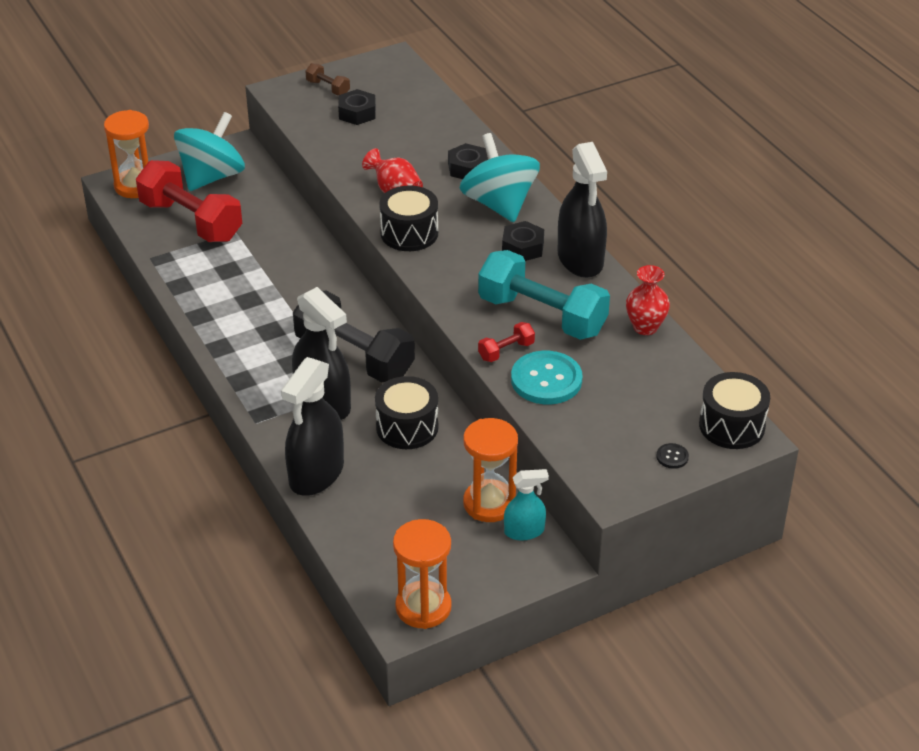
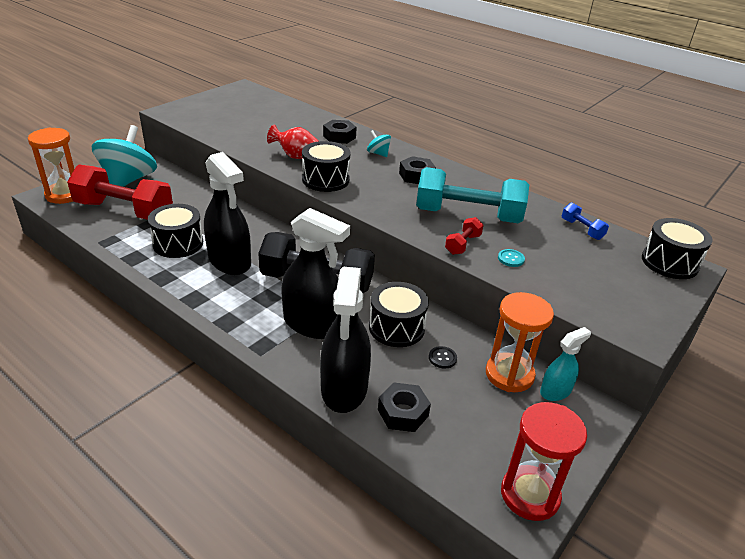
camera: 25 degrees left, 5 degrees down
brown dumbbell [306,63,350,95] -> none
black nut [338,89,376,125] -> black nut moved to [378,383,431,432]
orange hourglass [393,519,452,629] -> red hourglass [501,402,587,521]
turquoise spinning top [460,133,540,222] -> turquoise spinning top [367,130,391,157], size x0.43
turquoise button [511,351,583,404] -> turquoise button [498,249,525,267], size x0.43
black spray bottle [558,142,607,278] -> black spray bottle moved to [204,152,251,275]
red vase [626,265,670,335] -> none
black button [656,443,689,469] -> black button moved to [429,346,457,369]
none -> black drum [148,204,203,258]
none -> blue dumbbell [562,203,609,240]

